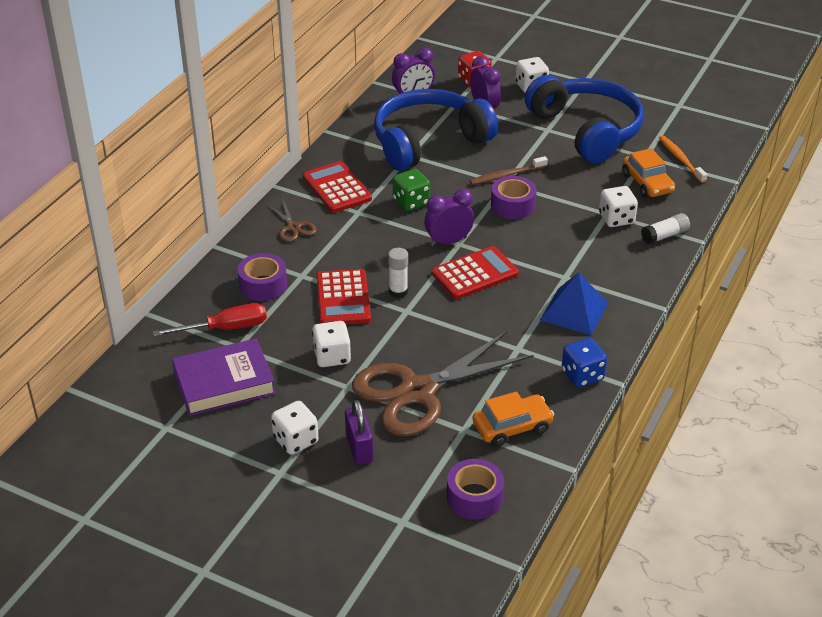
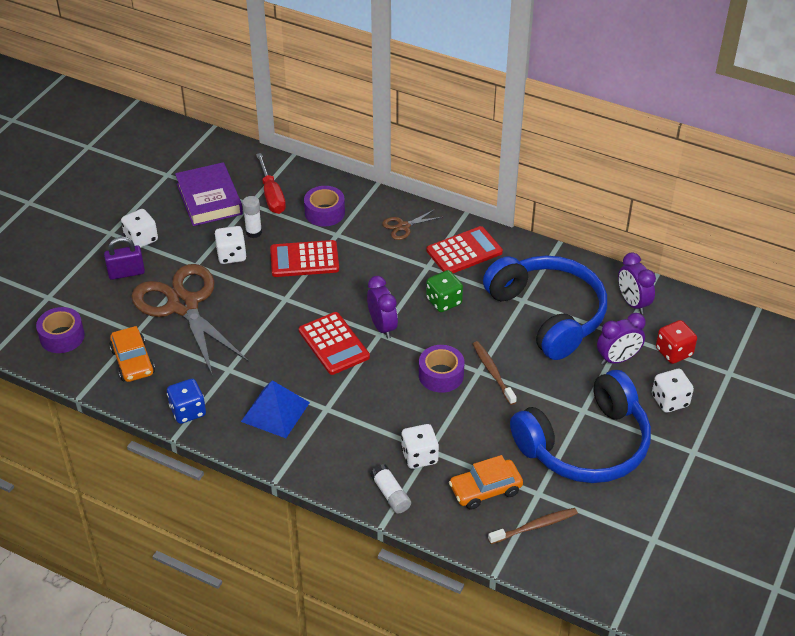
camera: 90 degrees right, 5 degrees up
white glue stick [388,248,408,298] -> white glue stick moved to [242,196,262,238]
orange toothbrush [659,135,708,183] -> brown toothbrush [488,508,578,544]

